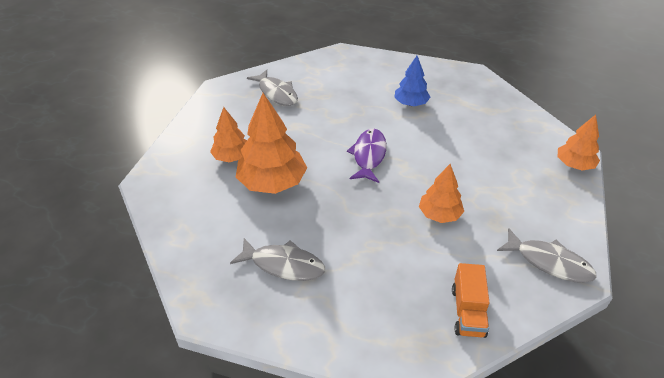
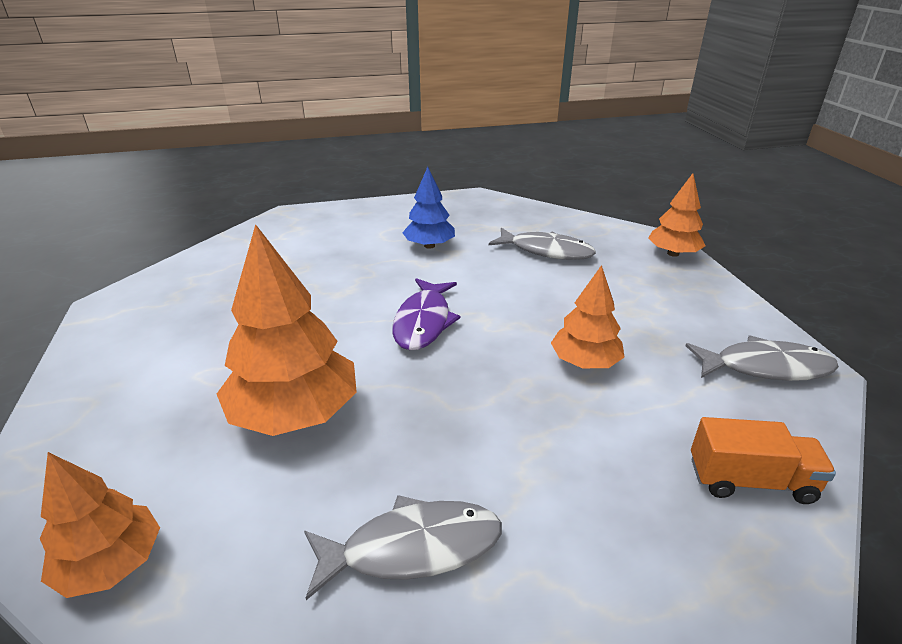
camera: 30 degrees left, 10 degrees down
orange tree [210,107,247,162] -> orange tree moved to [40,452,160,598]
grey fish [247,70,298,106] -> grey fish moved to [489,228,596,260]
purple fish [347,129,387,183] -> purple fish turned 150 degrees counterclockwise [392,278,461,350]
orange truck [452,263,490,338] -> orange truck turned 60 degrees counterclockwise [691,417,836,504]

